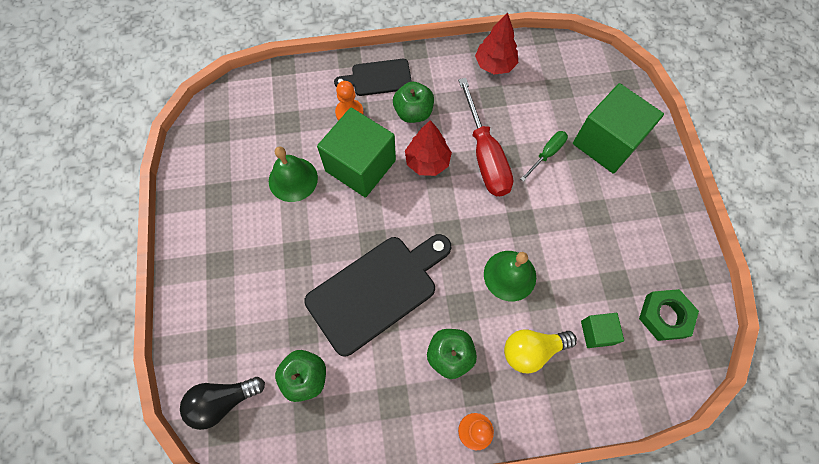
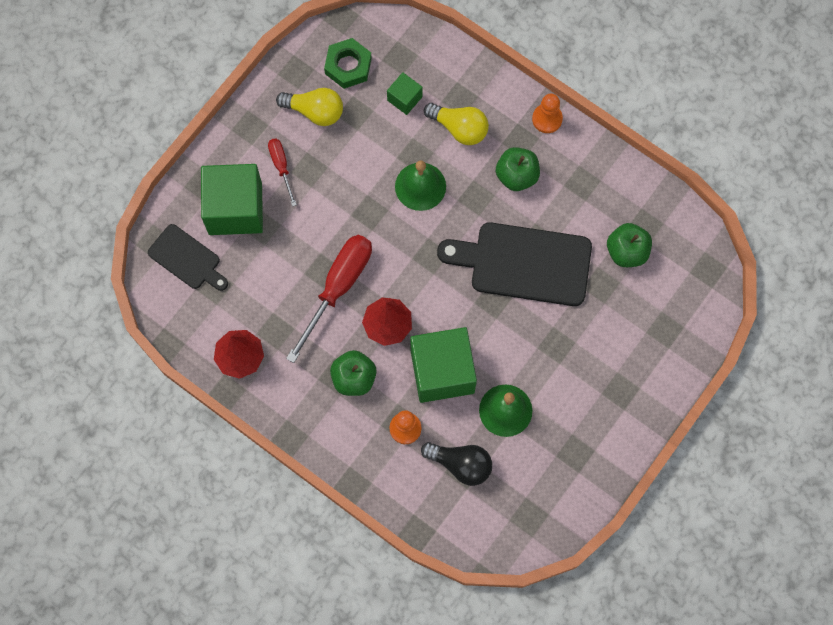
camera: 135 degrees left, 5 degrees up
black light bulb [180,377,265,430] -> black light bulb moved to [421,442,492,486]
black cutting board [334,59,412,96] -> black cutting board moved to [148,224,228,291]
green screwdriver [521,131,568,182] -> none
none -> red screwdriver [268,139,297,207]
none -> yellow light bulb [276,88,343,126]

